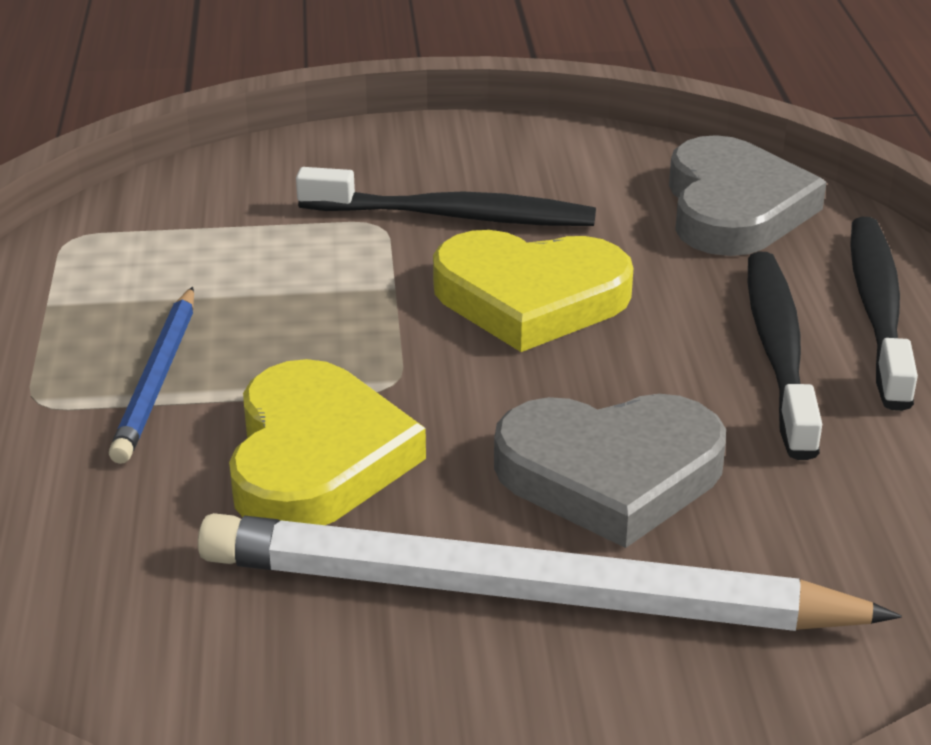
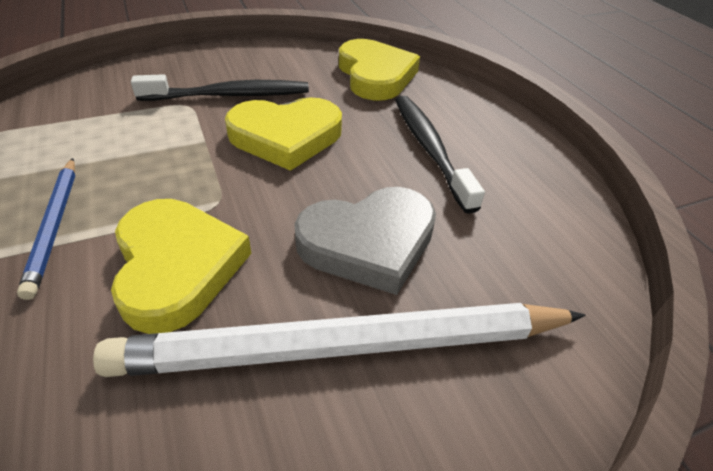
camera: 20 degrees left, 10 degrees up
grey heart [669,135,827,256] -> yellow heart [339,39,420,100]
black toothbrush [850,217,918,411] -> none

